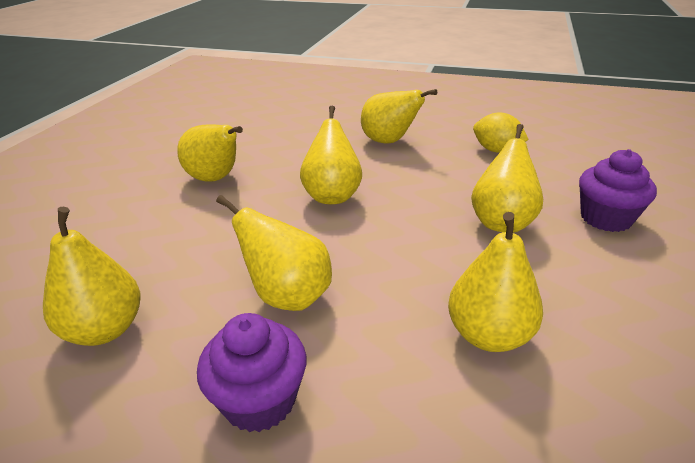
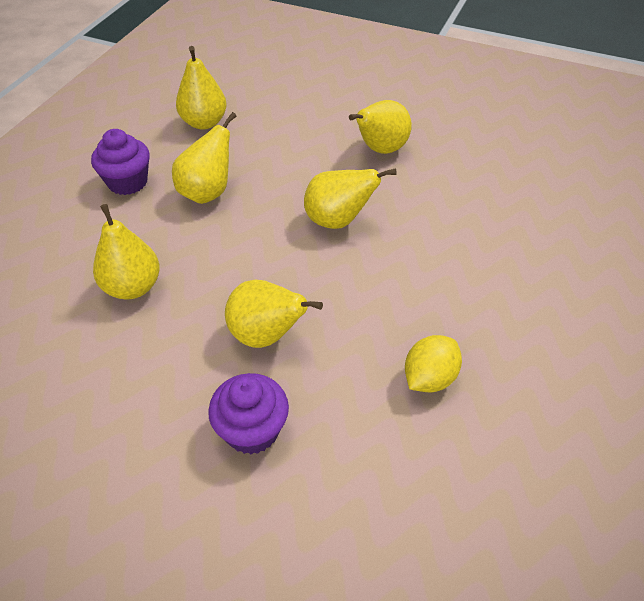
camera: 95 degrees right, 15 degrees up
yellow pear [361,89,437,144] -> none

